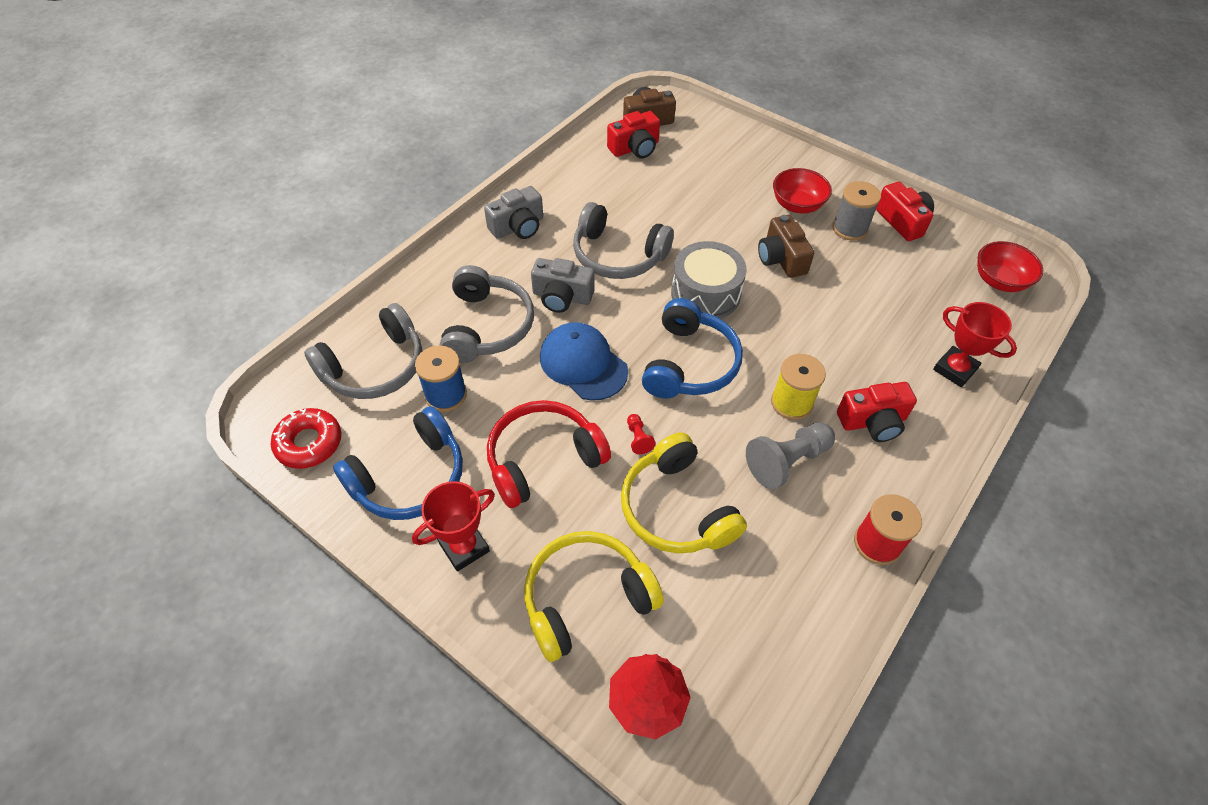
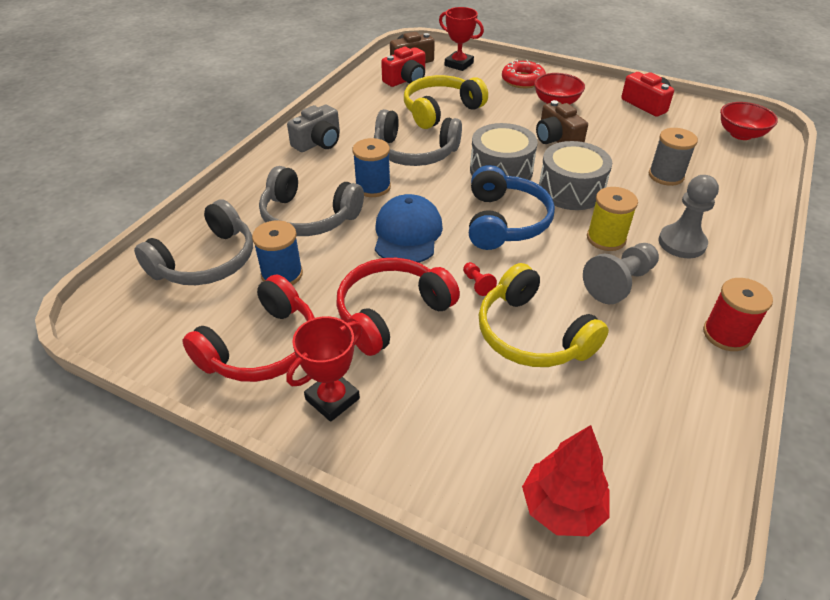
camera: 10 degrees left, 10 degrees down
red donut [271,408,341,469] -> red donut moved to [502,60,546,88]
blue headphones [333,406,463,520] -> red headphones [182,274,315,382]
grey headphones [439,265,534,363] -> grey headphones turned 120 degrees clockwise [259,166,364,236]
yellow headphones [524,531,664,662] -> yellow headphones moved to [404,75,488,129]
grey camera [531,258,595,313] -> blue spool [353,138,391,197]
blue cap [540,322,628,401] -> blue cap turned 60 degrees clockwise [375,194,443,263]
grey spool [832,181,881,241] -> grey spool moved to [649,128,698,186]
red camera [837,382,917,442] -> grey pawn [659,175,719,258]
red trophy [933,302,1017,387] -> red trophy moved to [439,7,484,71]
none -> grey drum [539,141,612,210]

